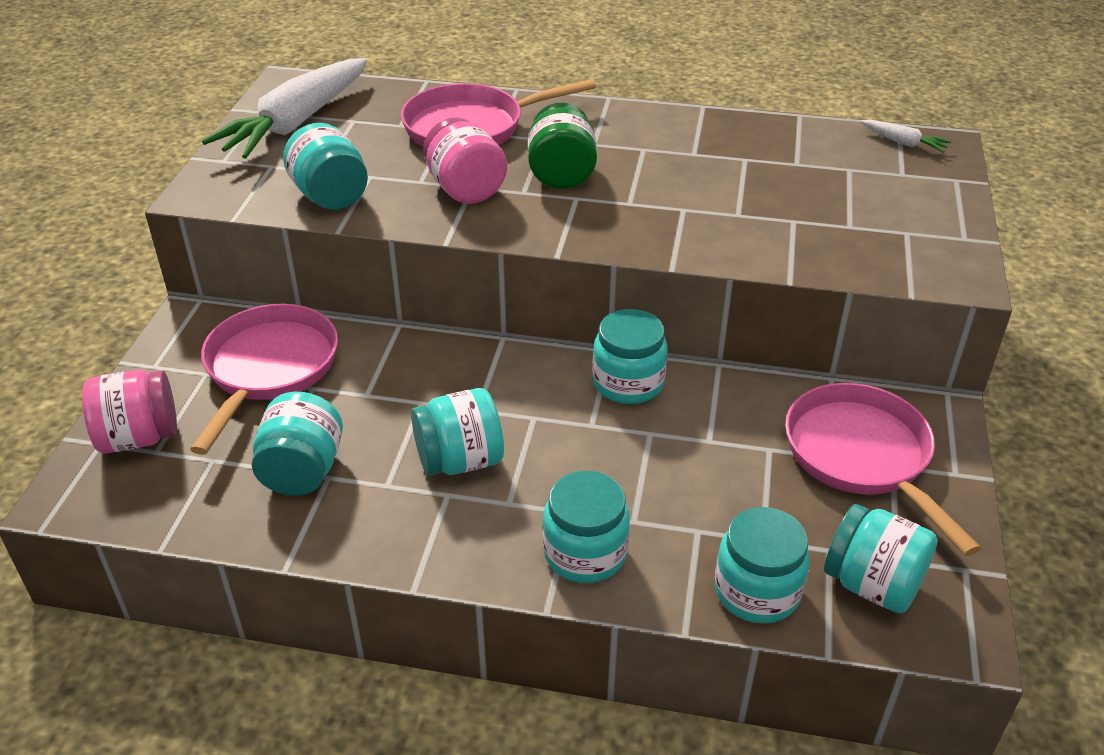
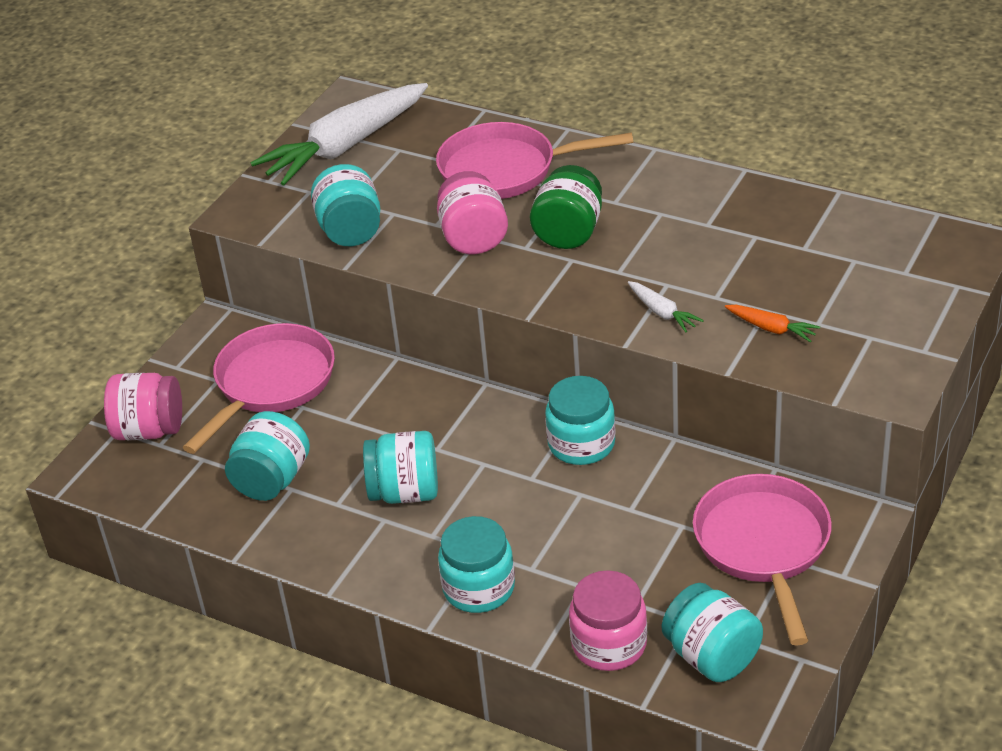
camera: 20 degrees right, 0 degrees up
turquoise jar [715,507,810,624] -> pink jar [569,570,647,671]
white carrot [860,120,951,153] -> white carrot moved to [628,281,704,333]
none -> orange carrot [725,305,820,342]

